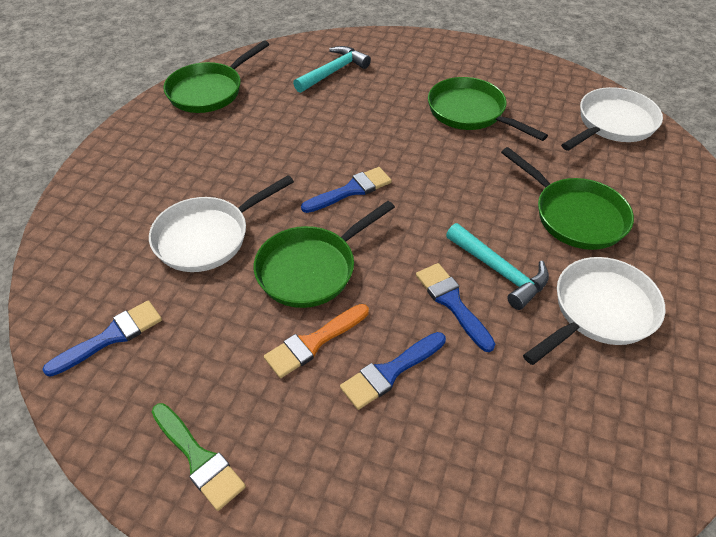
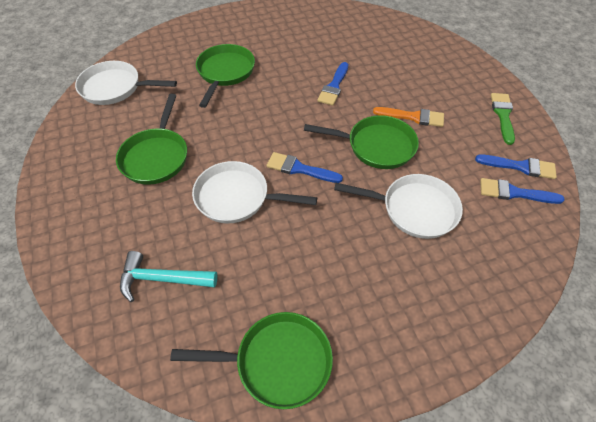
camera: 130 degrees left, 5 degrees up
blue brush [340,332,446,410] -> blue brush moved to [475,154,557,179]
turquoise hammer [446,223,549,310] -> none
white pan [523,257,665,365] -> white pan moved to [192,161,317,223]

